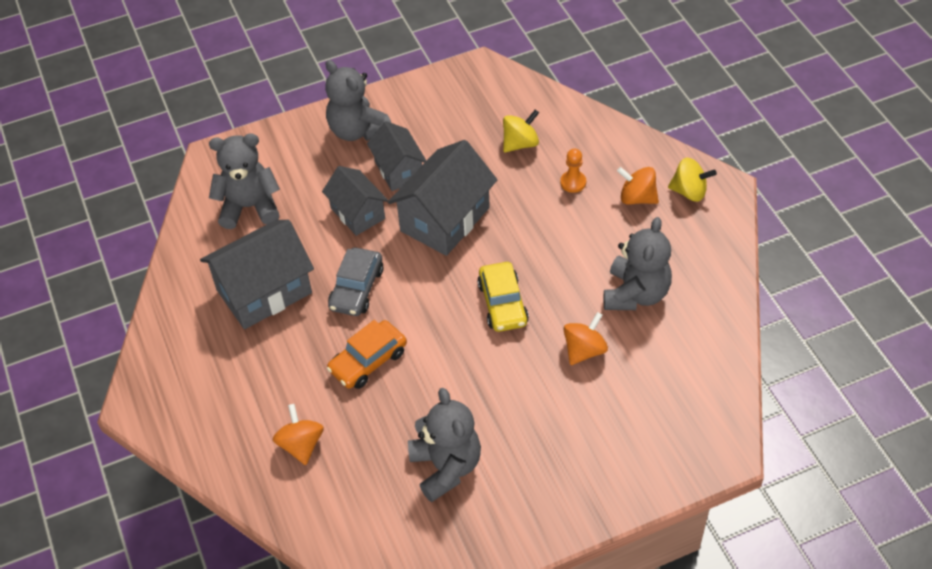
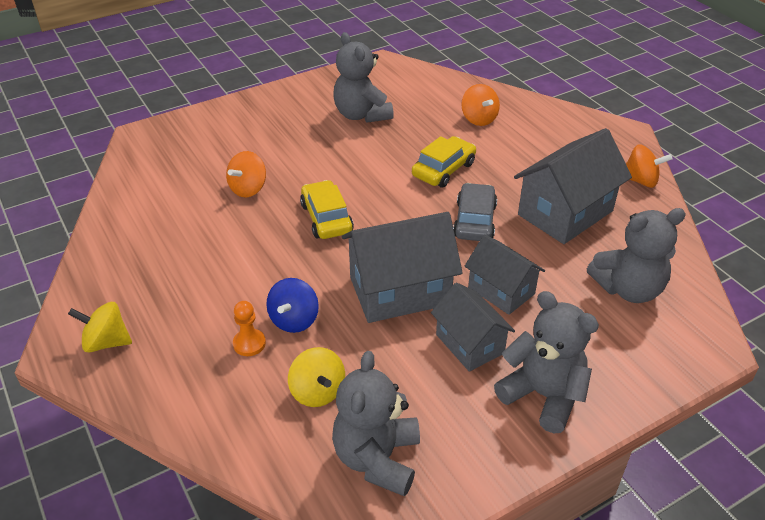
camera: 170 degrees right, 10 degrees down
orange car [327,320,407,389] -> yellow car [412,136,476,188]
grey house [388,140,497,256] -> grey house turned 45 degrees clockwise [342,212,463,323]
yellow spinning top [503,110,539,153] -> yellow spinning top turned 75 degrees counterclockwise [288,347,345,407]
grey teddy bear [604,217,672,310] -> grey teddy bear moved to [332,351,420,496]
orange spinning top [617,167,659,205] -> orange spinning top moved to [626,144,673,188]
none -> blue spinning top [266,278,319,333]

